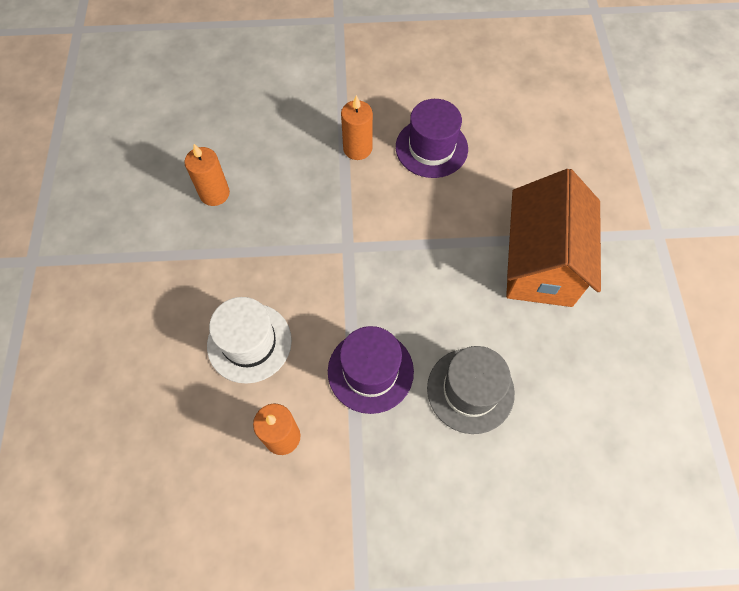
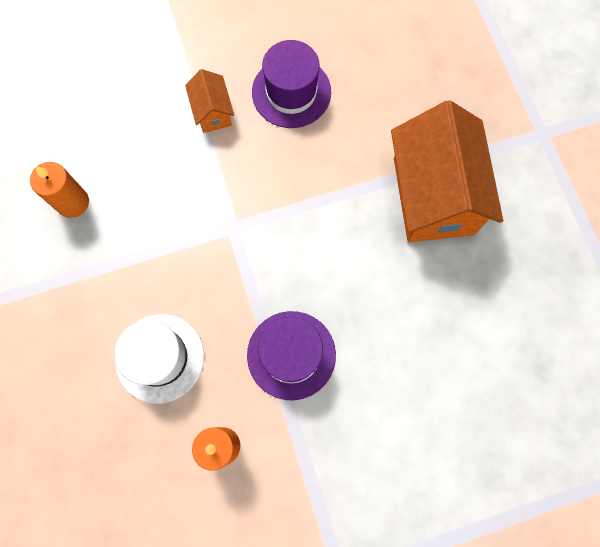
camera: 15 degrees left, 10 degrees up
orange candle [341,95,373,160] -> orange house [185,69,234,133]
grey hat [427,346,515,434] -> none

